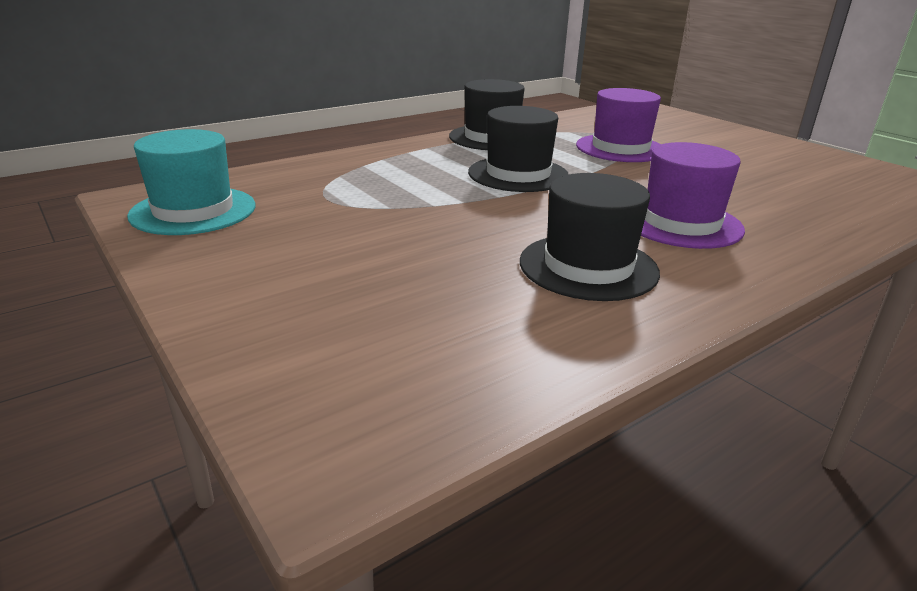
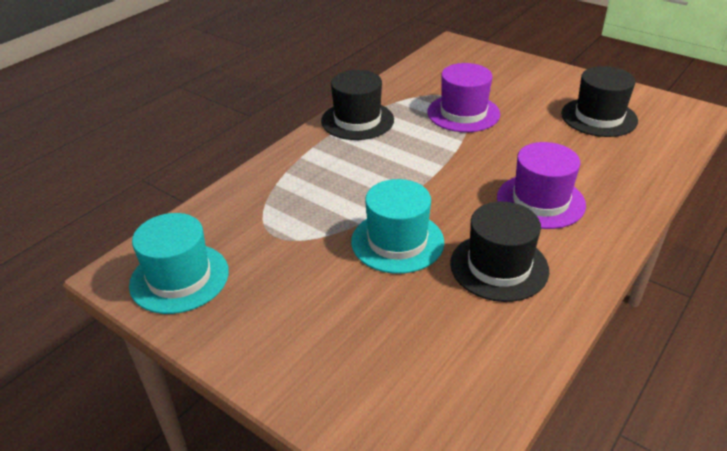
camera: 15 degrees left, 10 degrees up
black hat [468,106,569,192] -> black hat moved to [561,66,638,137]
none -> turquoise hat [351,179,444,274]

